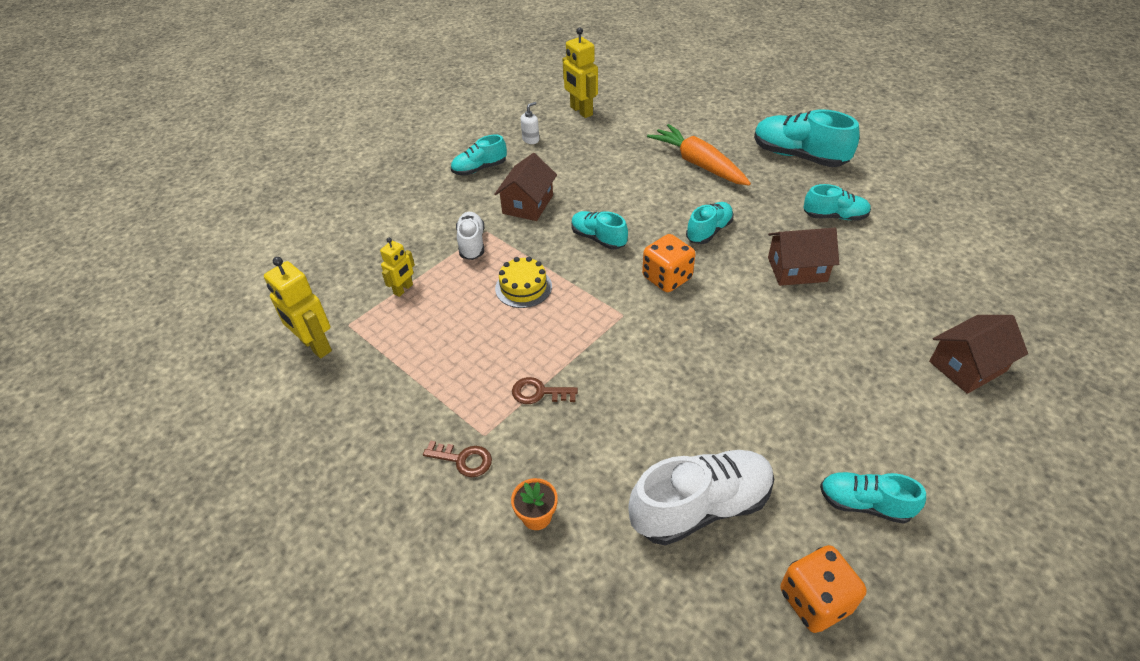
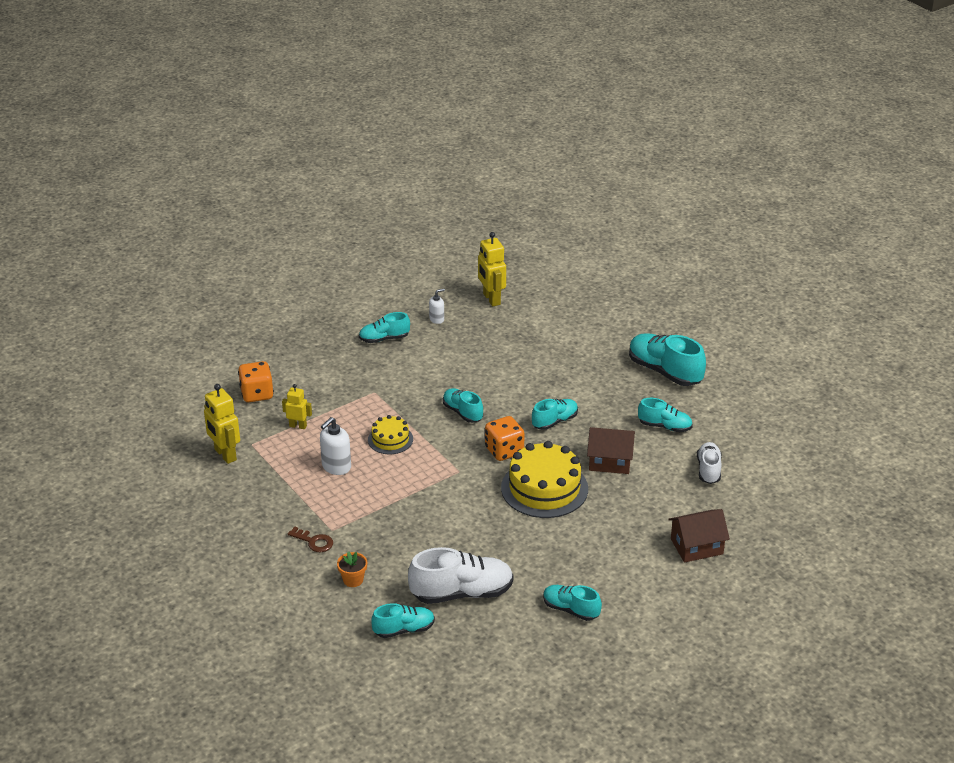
camera: 10 degrees right, 10 degrees down
yellow robot [380,238,415,297] -> yellow robot turned 120 degrees counterclockwise [282,384,312,429]
white shoe [456,212,484,260] -> white shoe moved to [697,442,722,484]
brown house [494,153,557,221] -> none
brown key [512,377,578,404] -> none
orange carrot [647,124,751,186] -> none
orange dice [781,545,867,633] -> orange dice moved to [238,361,274,402]
none -> white soap dispenser [320,417,351,475]
none -> turquoise shoe [371,603,435,638]
none -> yellow cake [501,441,588,518]

